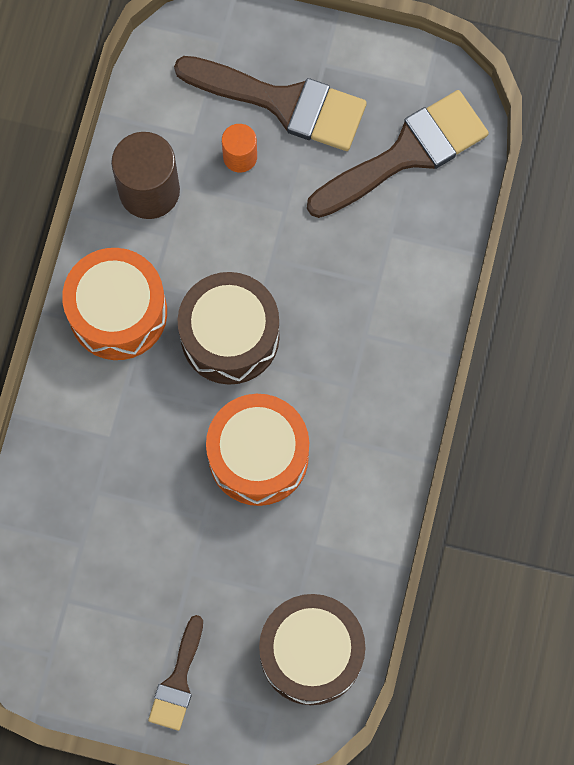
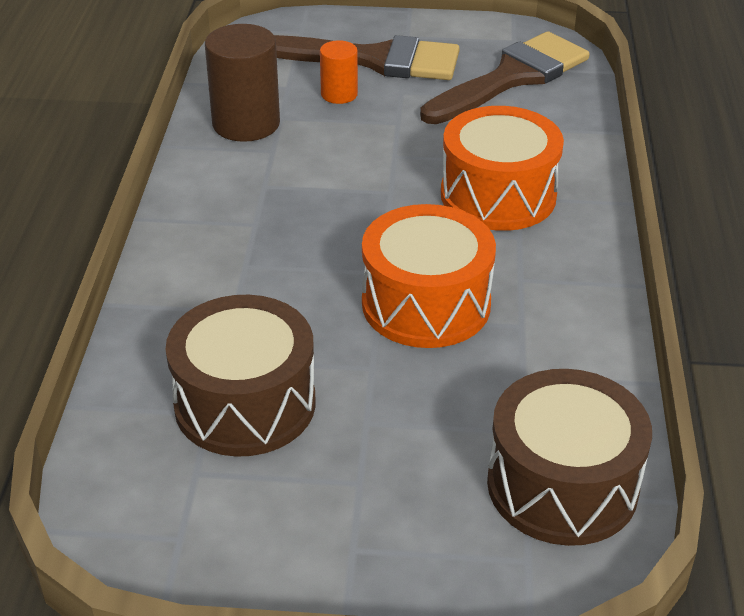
camera: 10 degrees left, 35 degrees down
orange drum [62,248,167,360] -> orange drum moved to [441,106,564,231]
brown brush [148,615,203,731] -> none
brown drum [177,272,280,385] -> brown drum moved to [166,295,316,457]

